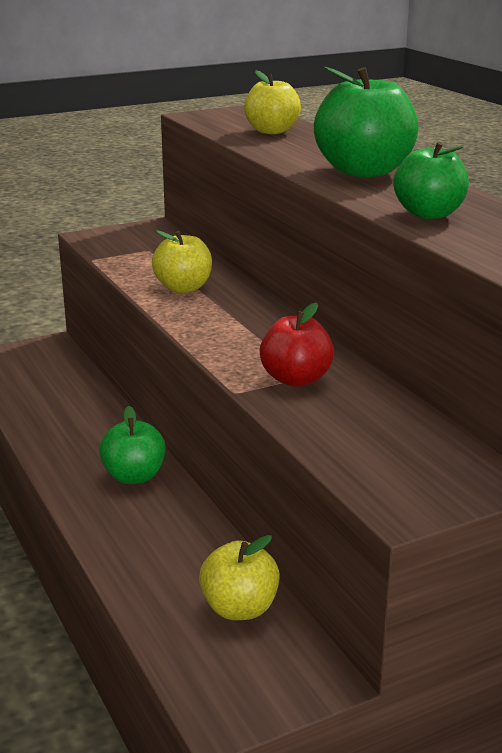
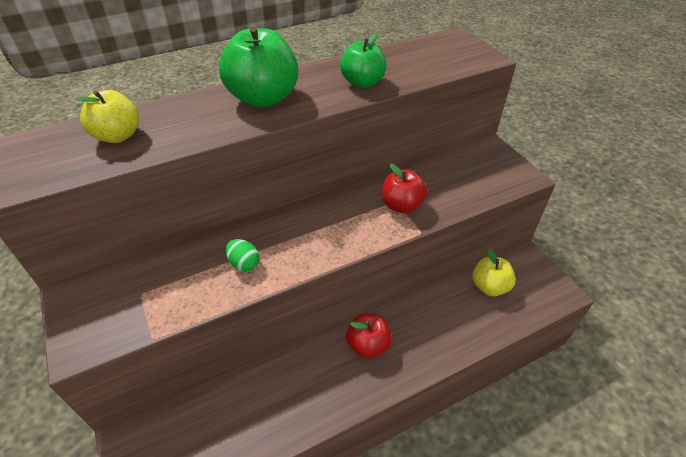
camera: 90 degrees left, 20 degrees up
green apple [99,406,166,484] -> red apple [346,313,392,359]
yellow apple [152,230,212,293] -> green egg [226,239,260,272]

